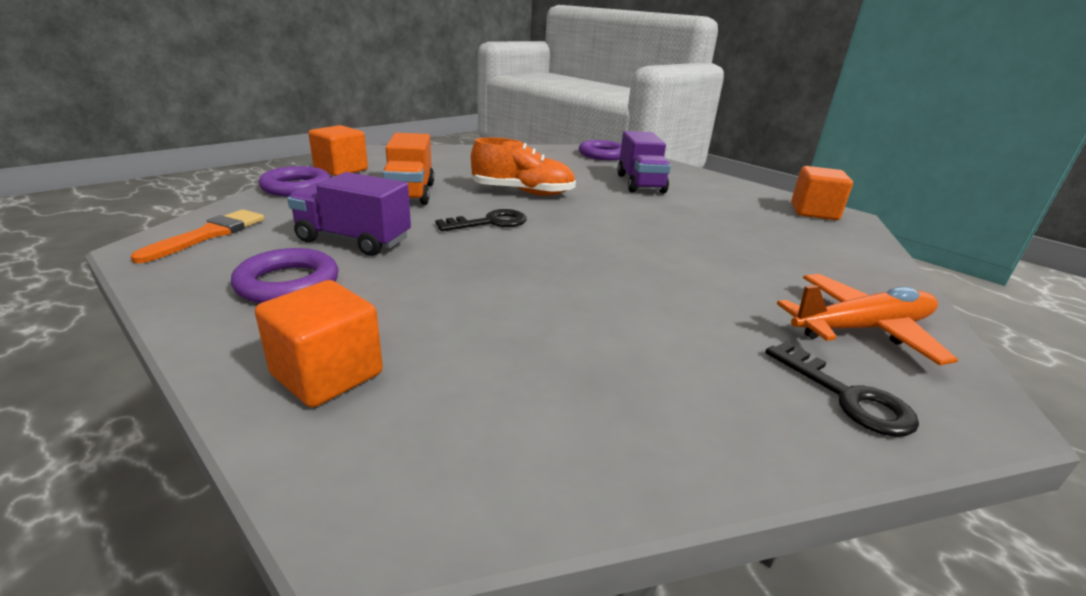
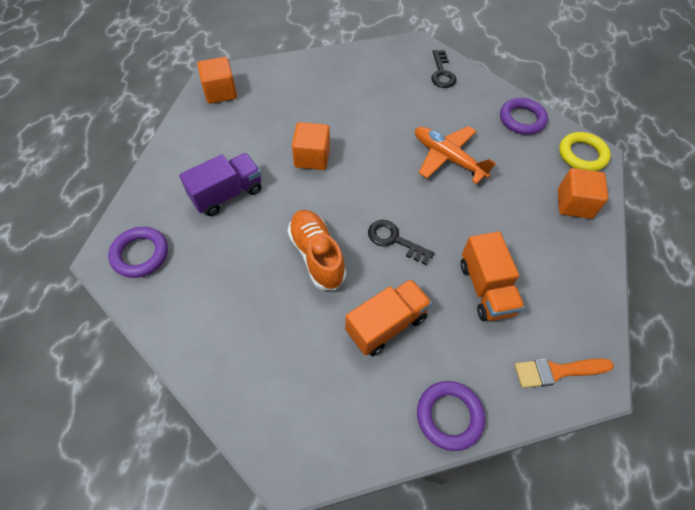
camera: 120 degrees left, 30 degrees up
purple ring [231,248,339,303] -> purple ring moved to [500,98,548,135]
purple truck [287,172,411,256] -> orange truck [460,231,525,321]
orange cube [308,125,368,176] -> orange cube moved to [292,122,330,170]
black key [765,341,919,437] -> black key turned 150 degrees clockwise [431,50,457,88]
orange plane [777,274,958,366] -> orange plane moved to [415,126,496,184]
none -> yellow ring [559,132,611,171]

